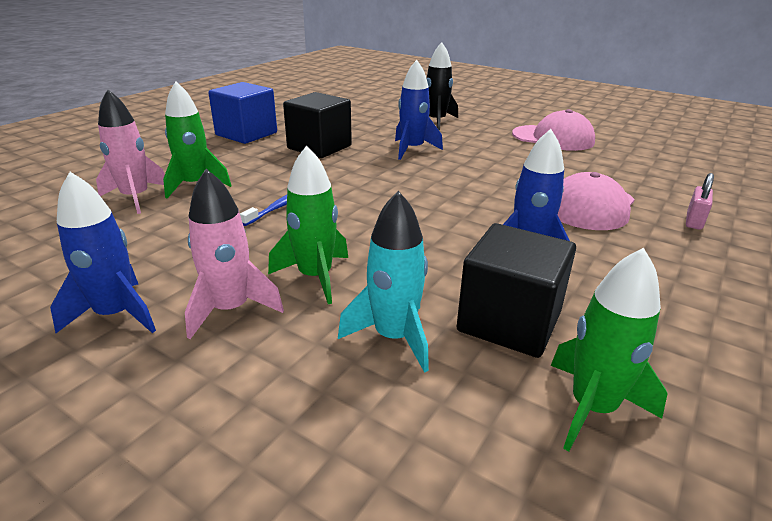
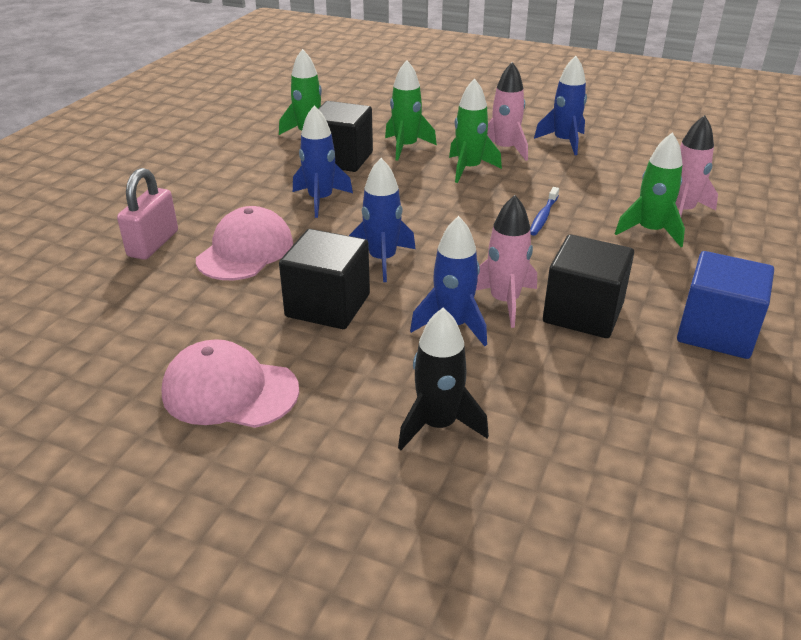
camera: 170 degrees right, 5 degrees up
turquoise rocket [338,191,429,373] -> green rocket [385,60,437,161]
pink padlock [686,173,714,230] -> pink padlock [117,168,178,260], size x1.66
none -> black cube [279,229,370,329]
none -> blue rocket [349,158,416,282]
none -> pink rocket [476,195,537,328]

